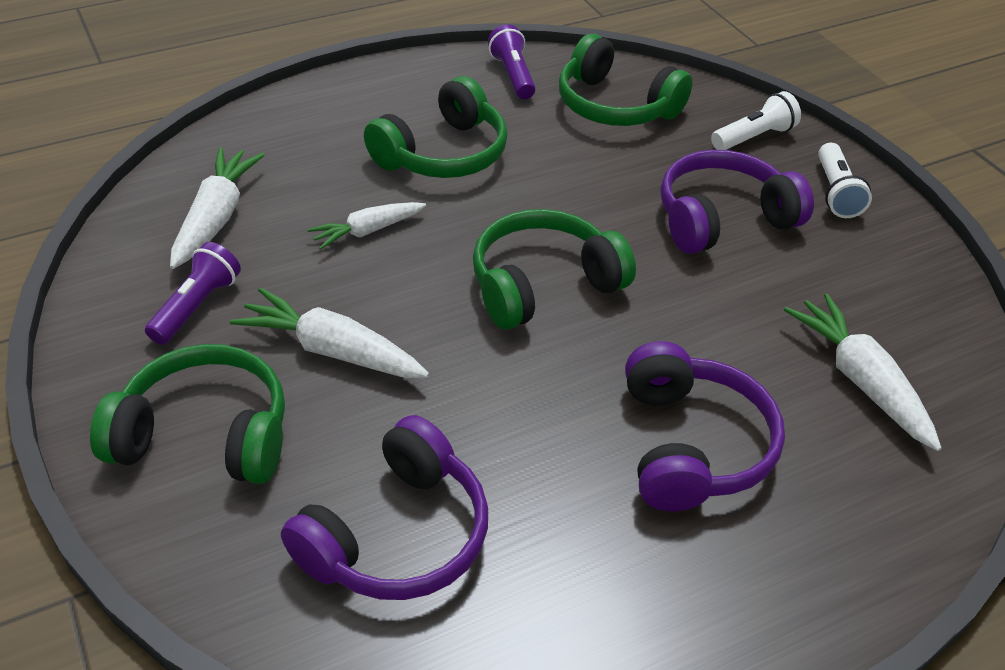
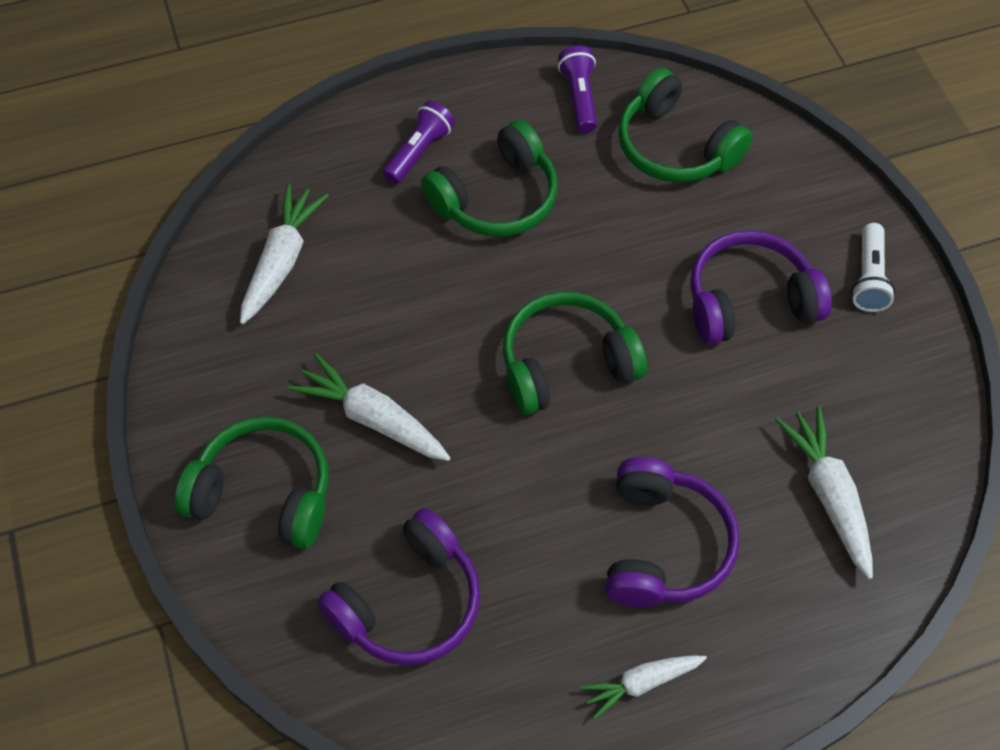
camera: 10 degrees right, 15 degrees up
purple flashlight [145,242,241,345] -> purple flashlight moved to [383,101,455,184]
white carrot [308,202,426,250] -> white carrot moved to [580,655,707,719]
white flashlight [711,91,801,150] -> none

